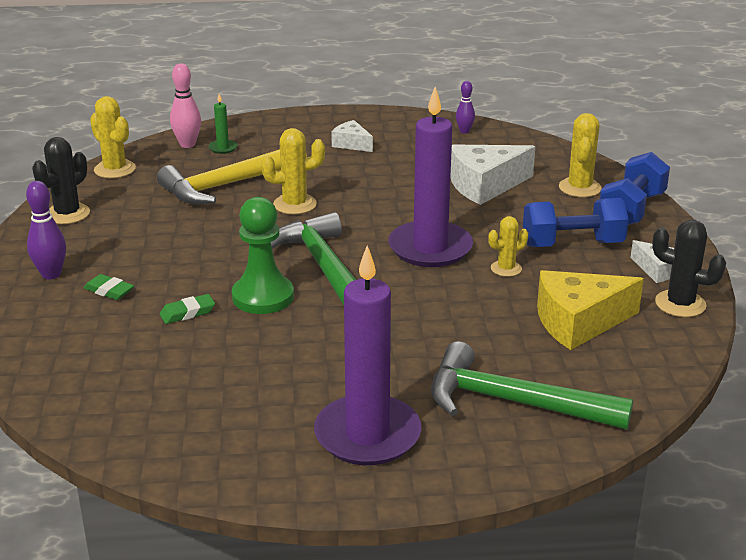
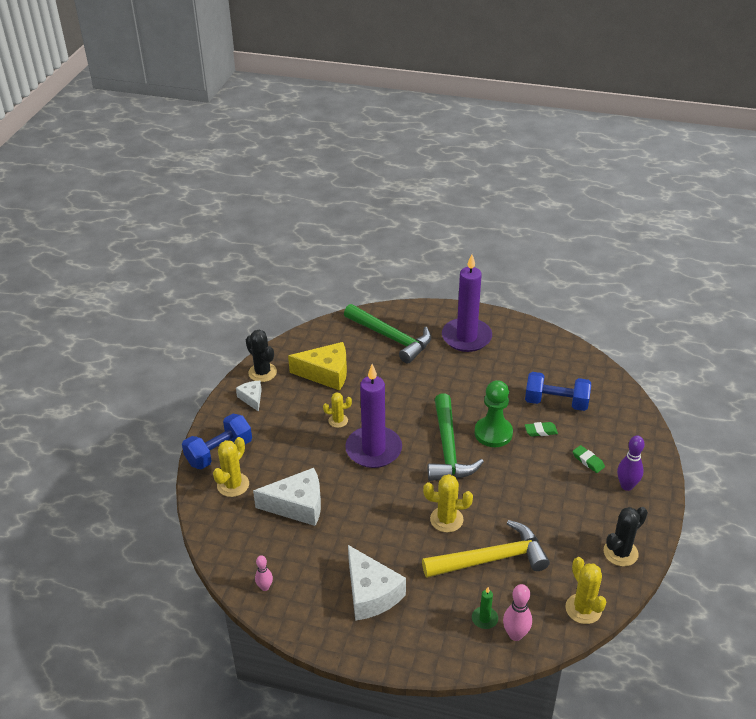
camera: 160 degrees left, 10 degrees up
white cheese [331,120,373,152] -> white cheese [348,545,406,621], size x1.85
purple bowling pin [456,81,475,134] -> pink bowling pin [255,555,273,591]
blue dumbbell [523,198,629,247] -> blue dumbbell moved to [525,372,591,411]

